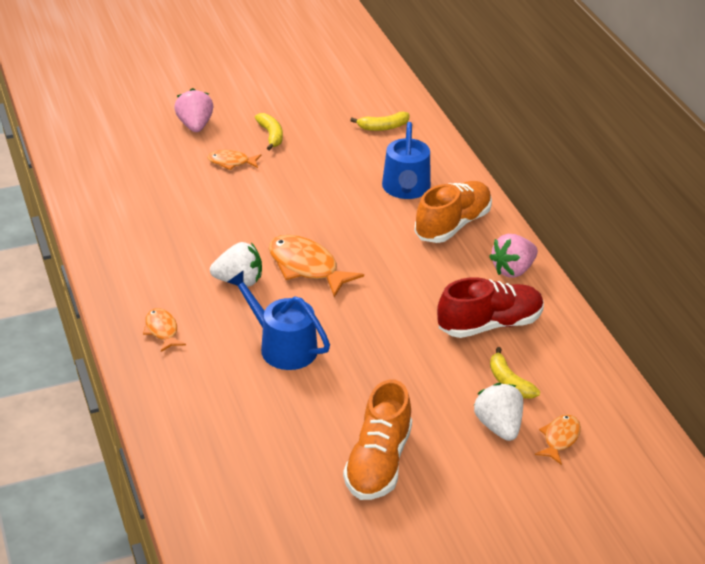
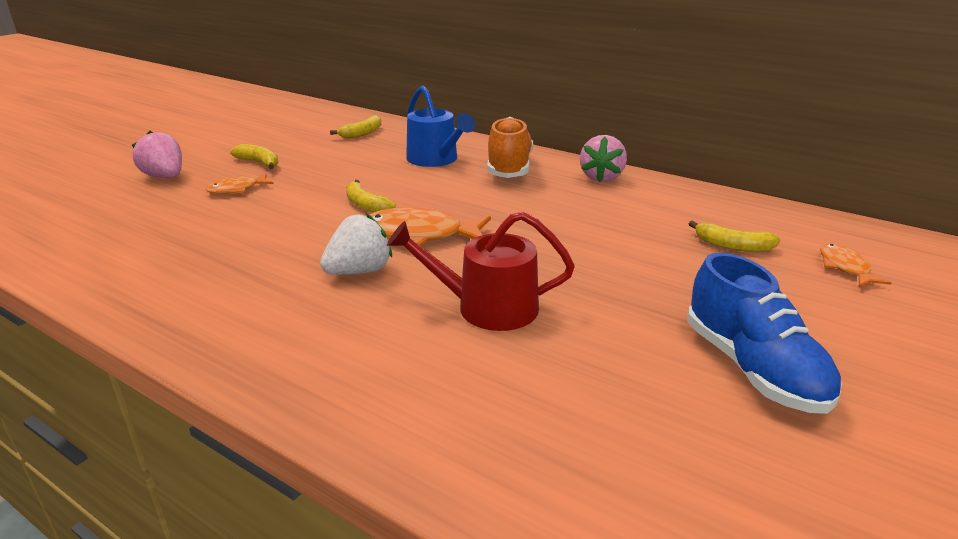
camera: 35 degrees left, 10 degrees down
orange fish [143,308,186,352] -> none
blue watering can [227,270,330,370] -> red watering can [387,211,575,331]
orange shoe [343,379,412,500] -> blue shoe [687,252,842,414]
red shoe [437,277,544,338] -> none
white strawberry [474,383,523,441] -> none
none -> yellow banana [346,180,396,212]

